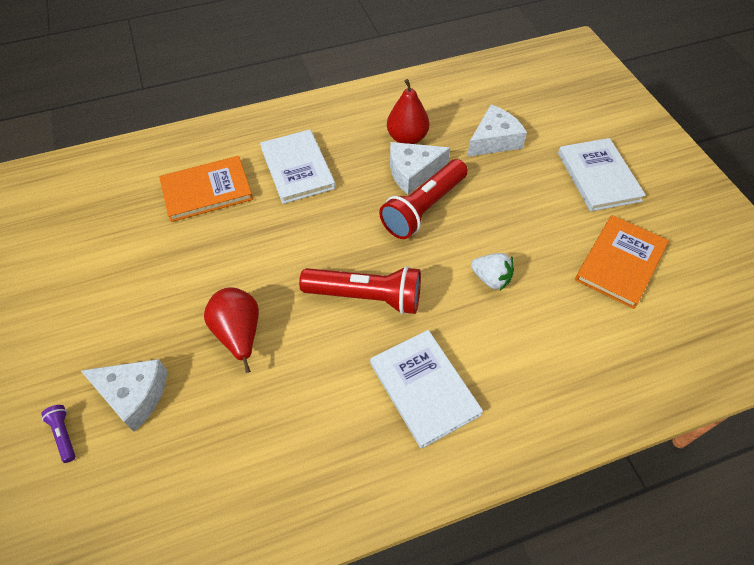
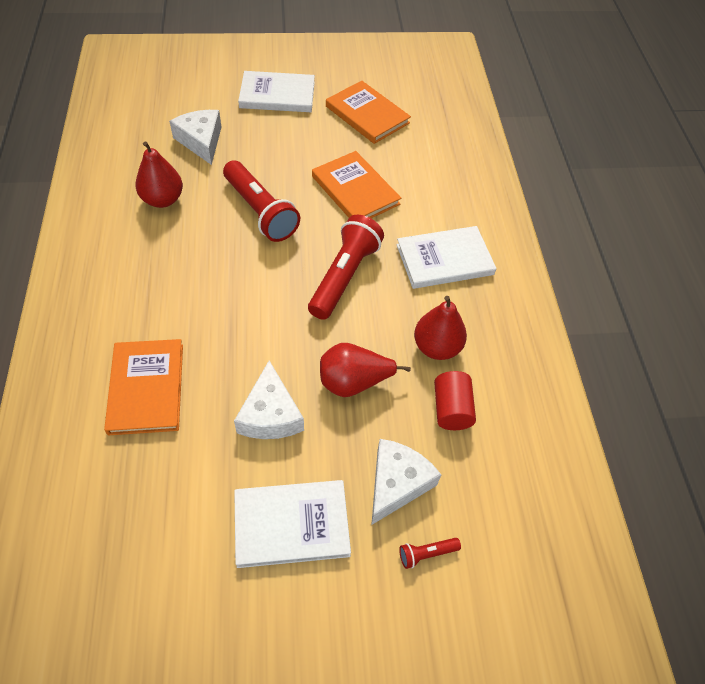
camera: 80 degrees left, 0 degrees up
purple flashlight [41,405,75,463] -> red flashlight [399,538,461,569]
white book [260,129,336,204] -> white book moved to [234,480,351,568]
white cheese [390,142,450,195] -> white cheese moved to [234,360,304,439]
white strawberry [471,253,514,290] -> orange book [312,151,401,218]
none -> red pear [414,296,467,360]
none -> red cylinder [434,371,476,430]

